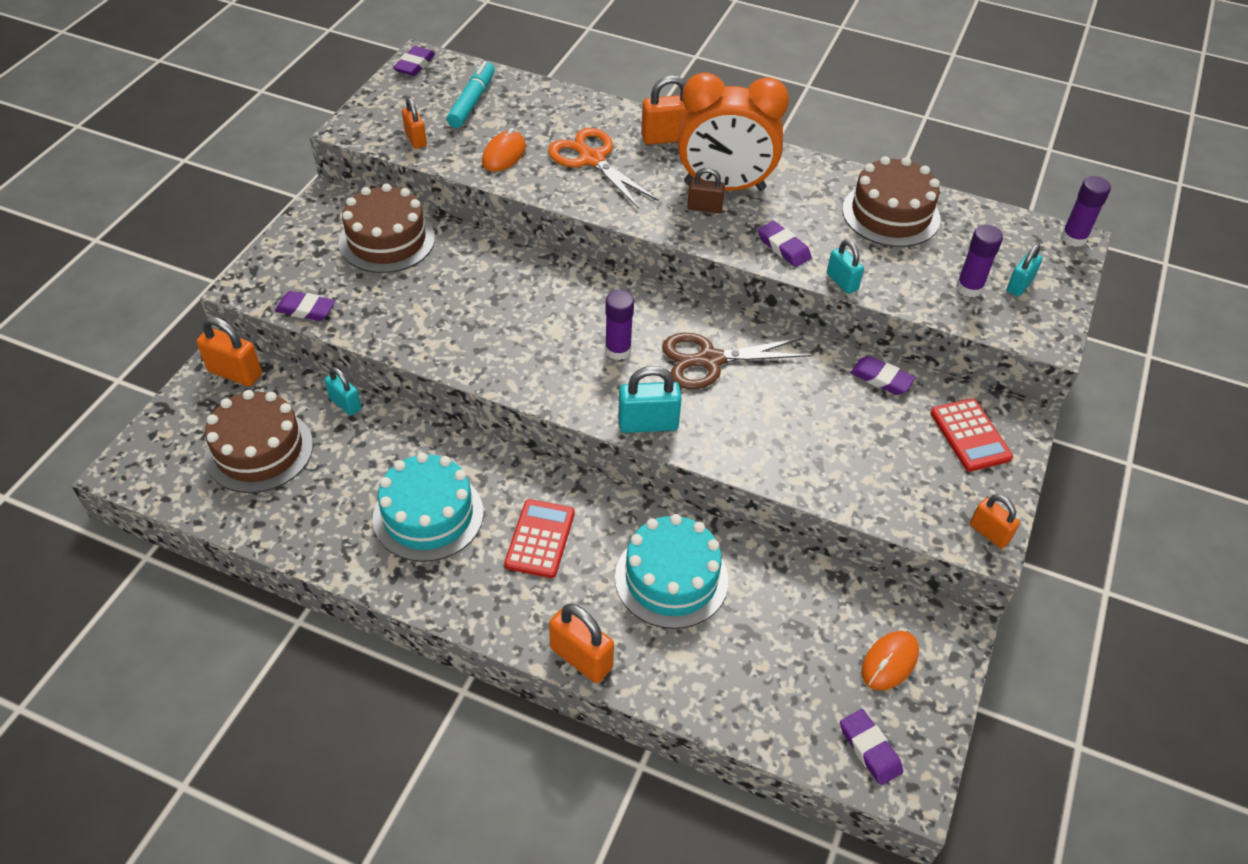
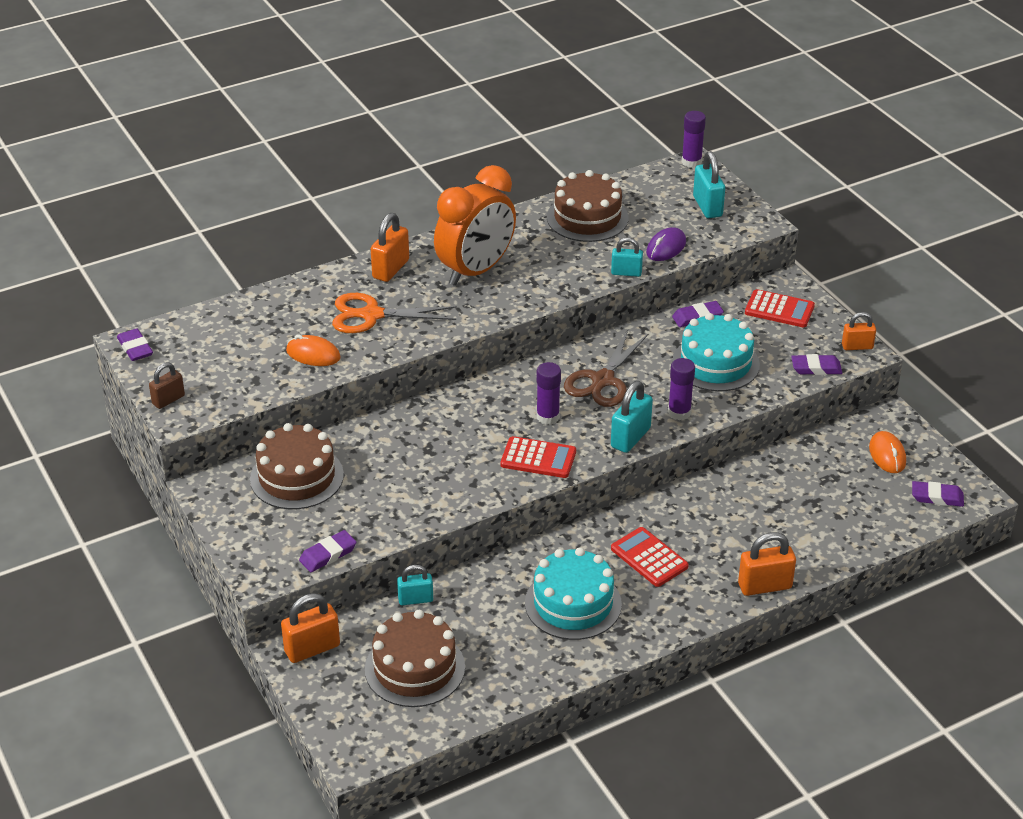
camera: 50 degrees left, 10 degrees down
orange padlock [402,97,427,149] -> none
turquoise marker [447,61,495,128] -> none
orange mouse [482,128,526,172] -> orange mouse turned 45 degrees counterclockwise [286,335,341,366]
turquoise cake [615,514,728,629] -> turquoise cake moved to [672,313,760,391]
brown padlock [687,168,725,213] -> brown padlock moved to [149,362,185,409]
purple eraser [758,221,812,267] -> purple eraser moved to [791,354,842,375]
purple glue stick [956,225,1003,297] -> purple glue stick moved to [668,358,695,420]
turquoise padlock [1007,244,1043,297] -> turquoise padlock [693,151,725,218], size x1.53
none -> red calculator [500,436,576,478]
none -> purple mouse [646,227,686,261]

